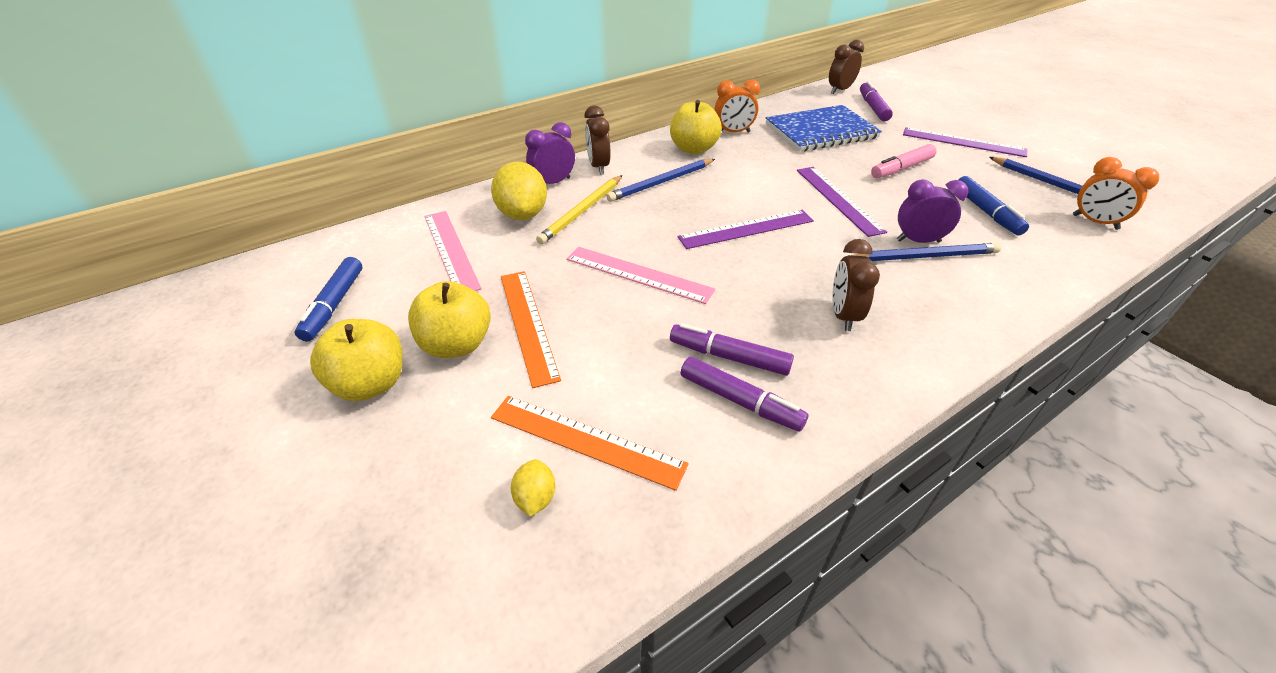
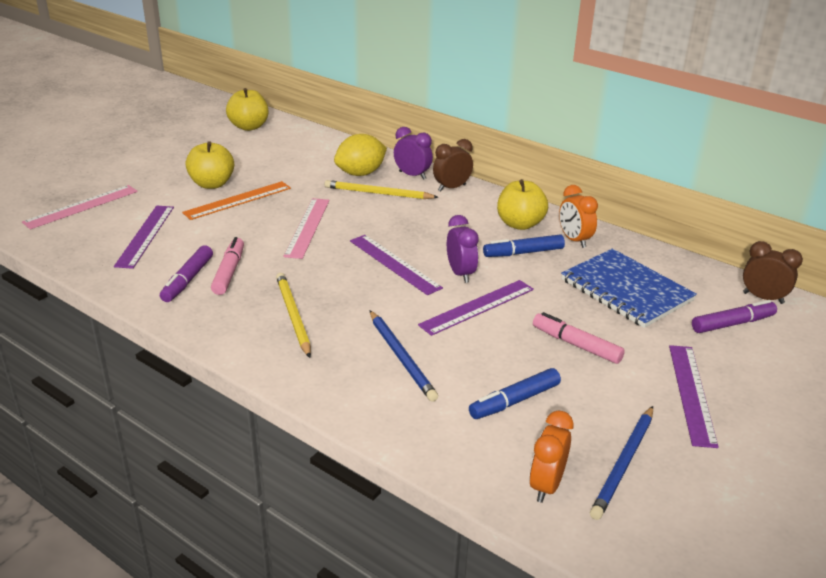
camera: 70 degrees right, 10 degrees down
blue marker [295,257,362,342] -> blue marker moved to [483,234,565,257]
yellow apple [310,319,403,401] -> yellow apple moved to [226,88,268,131]
pink ruler [424,211,482,291] -> pink ruler moved to [22,185,138,229]
orange ruler [491,396,689,491] -> purple ruler [114,206,174,269]
yellow lemon [511,459,556,517] -> none
blue pencil [606,159,715,202] -> none
purple marker [670,323,794,376] -> pink marker [211,237,244,295]
brown clock [832,239,880,331] -> yellow pencil [276,273,311,358]
purple clock [897,179,969,243] -> purple clock moved to [447,215,479,283]

